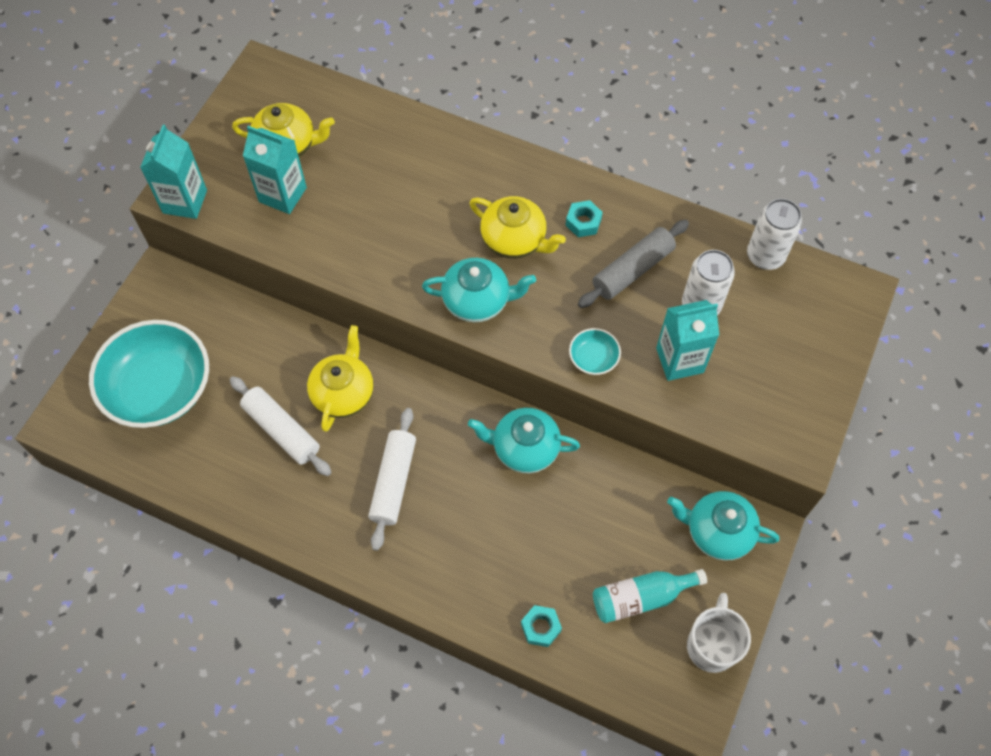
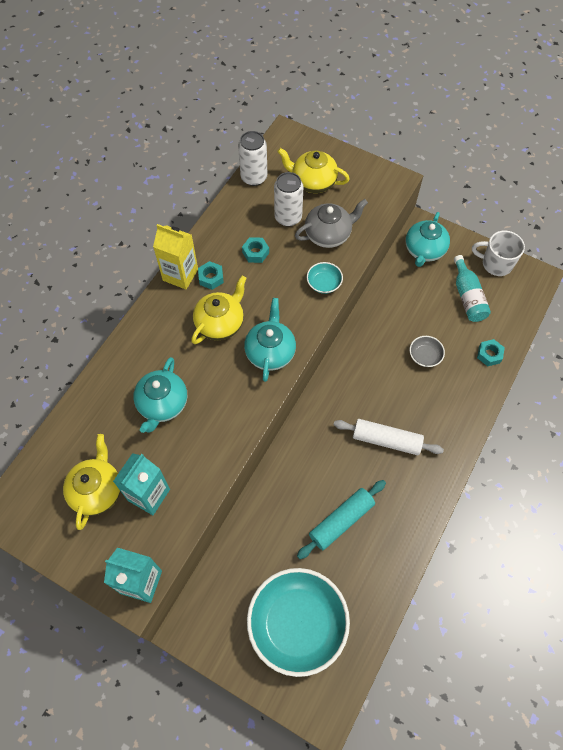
camera: 85 degrees left, 0 degrees up
white rolling pin [230,376,331,476] -> turquoise rolling pin [297,480,386,559]
yellow teapot [307,325,374,432] -> yellow teapot moved to [277,148,350,193]
turquoise teapot [468,408,580,473] -> turquoise teapot moved to [133,357,187,433]
grey rolling pin [578,220,689,308] -> turquoise nut [242,237,269,263]
turquoise carton [656,300,719,381] -> grey teapot [295,199,368,248]
none -> yellow carton [153,224,198,289]
none -> grey bowl [410,336,445,367]

